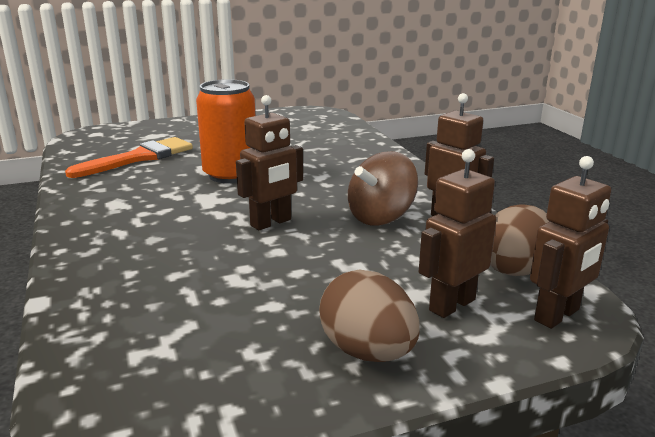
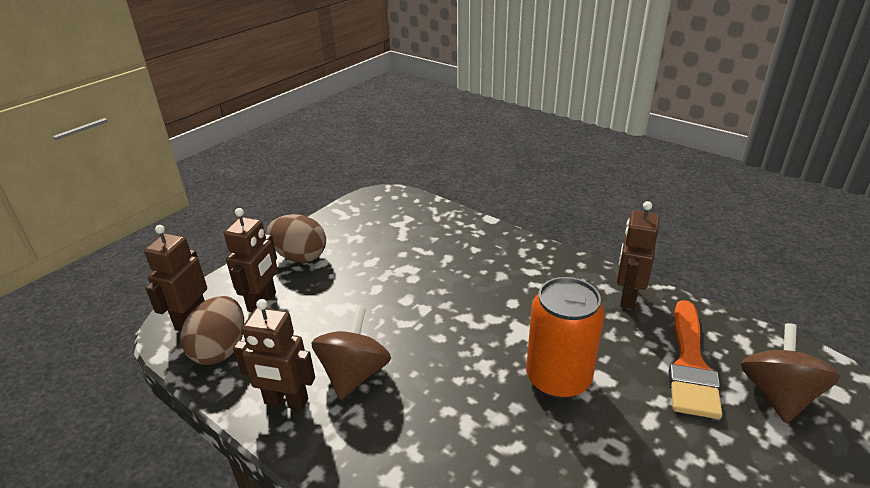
camera: 150 degrees right, 10 degrees up
brown robot [236,95,303,230] -> brown robot moved to [617,201,659,309]
none -> brown spinning top [741,323,840,423]

